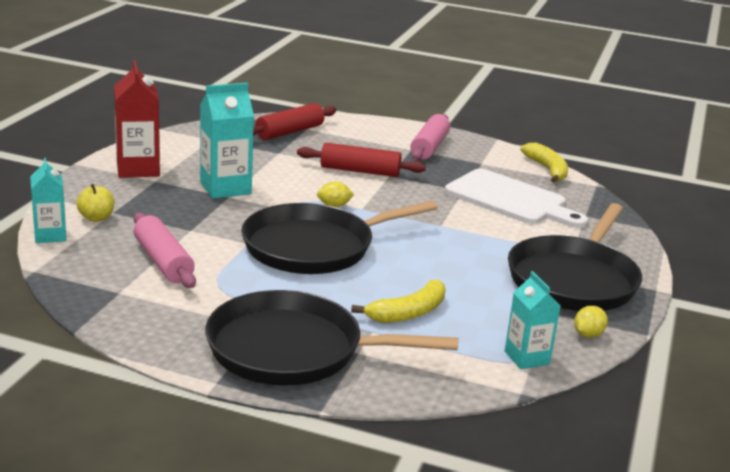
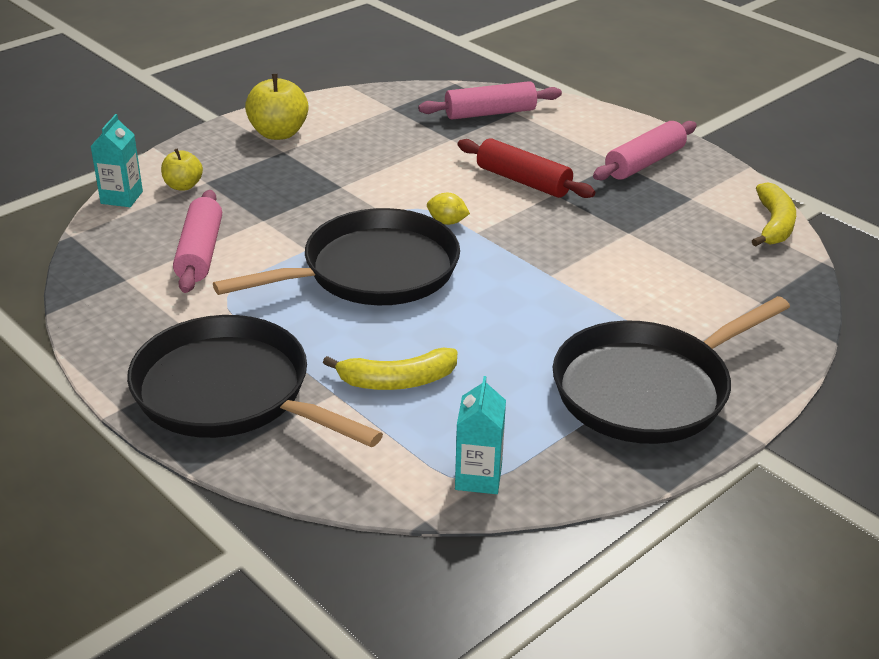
camera: 30 degrees right, 10 degrees up
red carton [114,61,160,178] -> yellow apple [245,74,309,140]
turquoise carton [200,83,254,199] -> none
black pan [241,201,438,274] -> black pan turned 150 degrees clockwise [213,208,460,305]
red rolling pin [253,103,336,140] -> pink rolling pin [418,81,562,120]
white cutting board [445,169,588,228] -> none
yellow lemon [574,306,608,338] -> none

